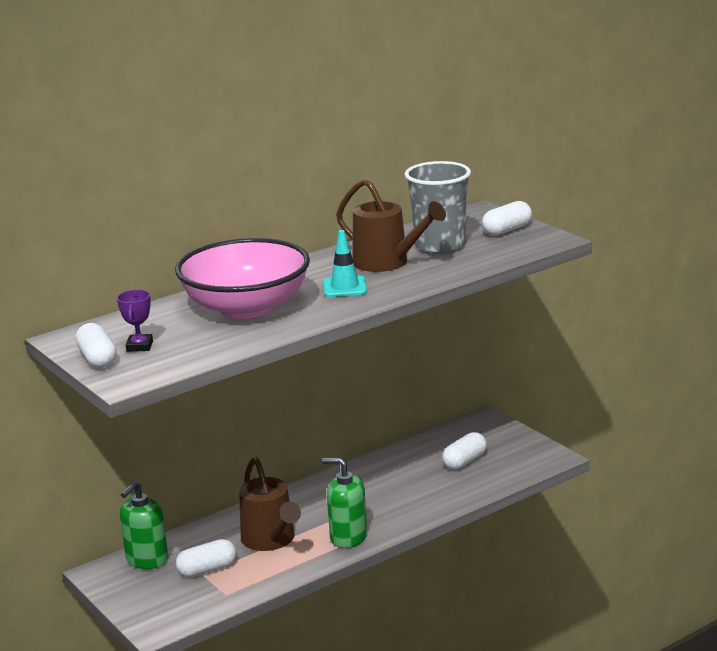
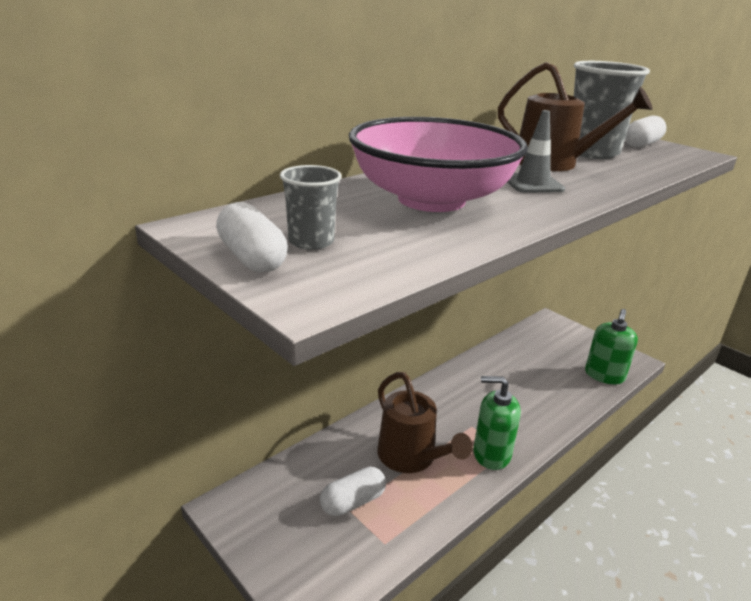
camera: 10 degrees left, 5 degrees up
purple trophy [117,290,153,352] -> grey cup [280,165,342,250]
green soap dispenser [120,481,168,569] -> green soap dispenser moved to [585,309,638,384]
turquoise traffic cone [323,230,367,297] -> grey traffic cone [507,110,565,193]
white capsule [442,432,487,470] -> none

